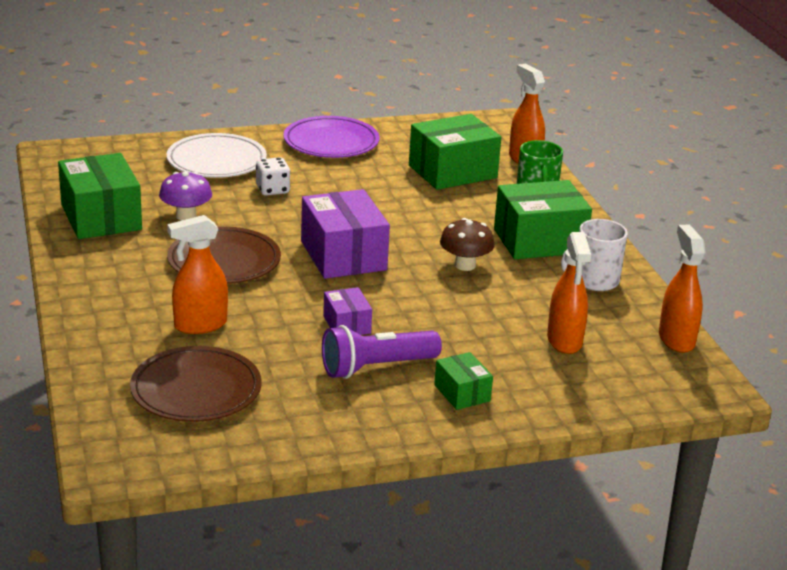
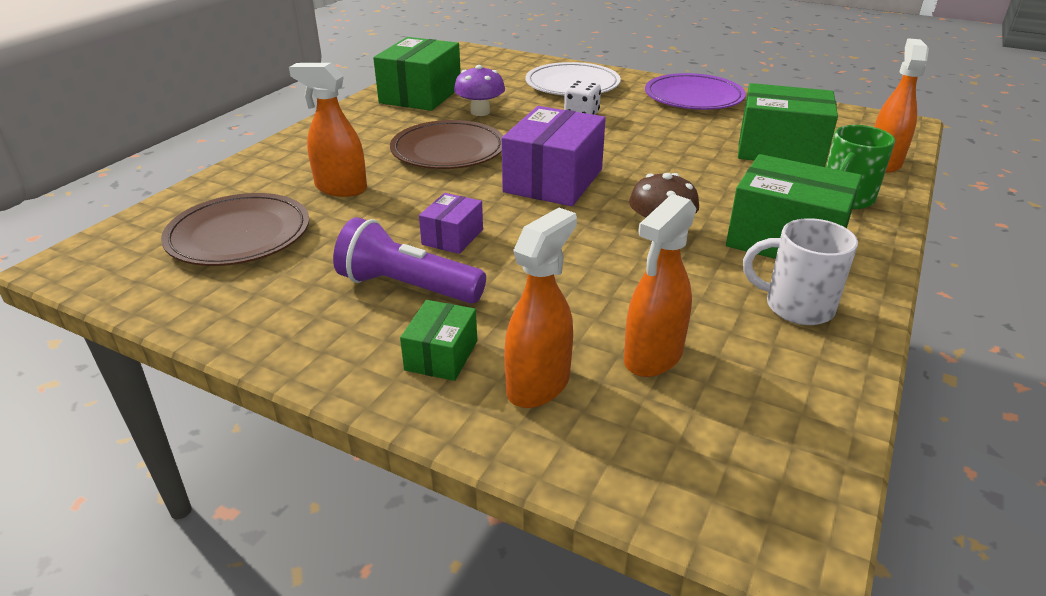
camera: 45 degrees right, 5 degrees up
orange spray bottle [659,225,706,353] -> orange spray bottle moved to [504,208,577,408]

